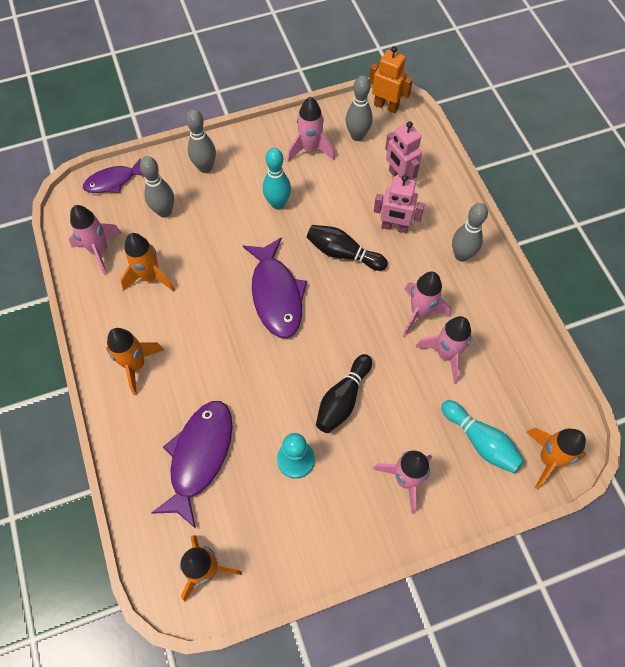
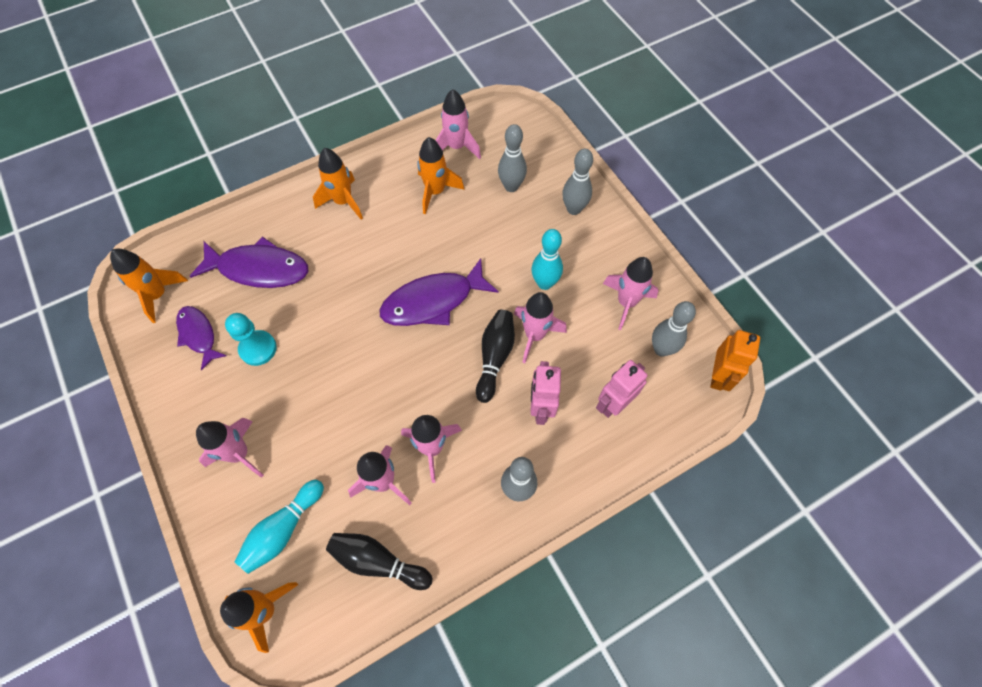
camera: 80 degrees right, 0 degrees up
purple fish [83,159,144,193] -> purple fish moved to [176,306,227,371]
black bowling pin [316,354,372,433] -> black bowling pin moved to [326,533,432,590]
none -> pink rocket [514,292,567,363]

